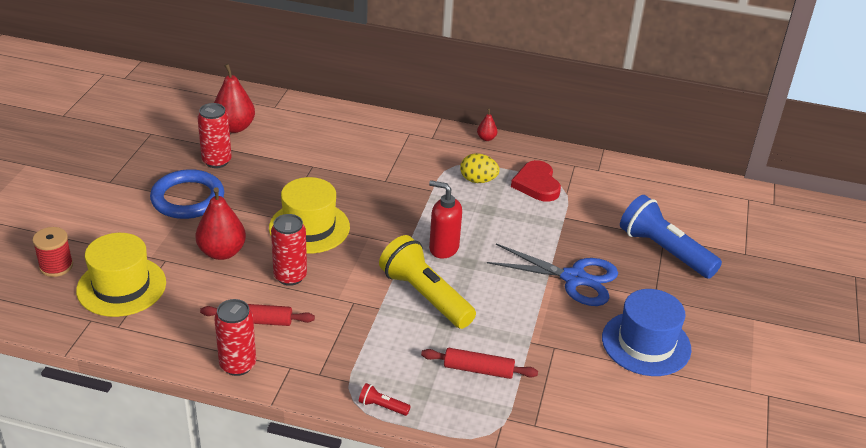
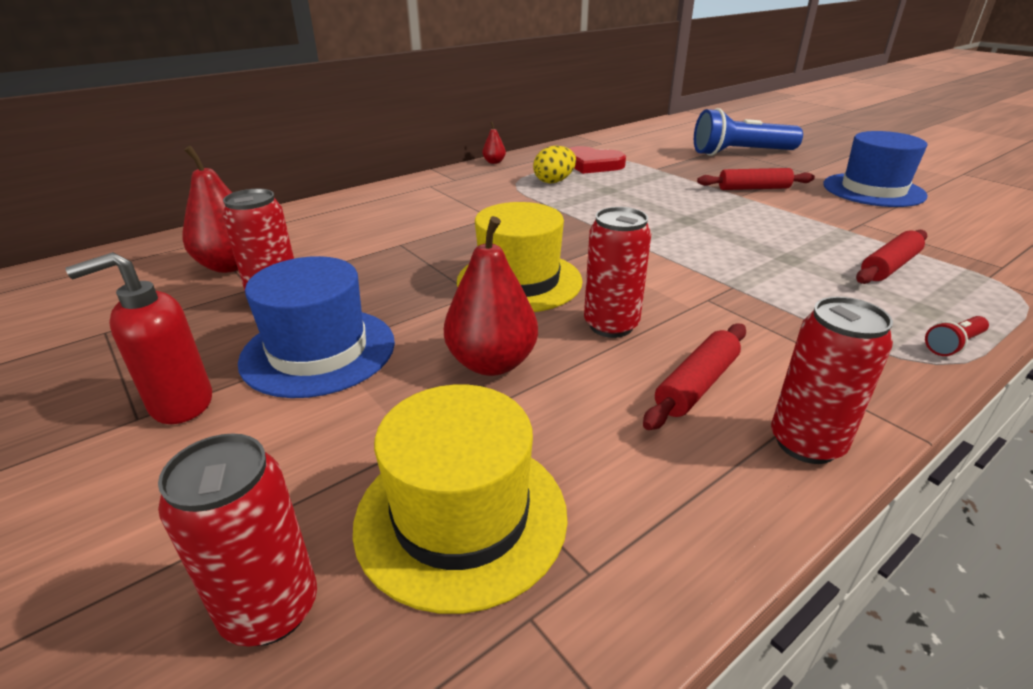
camera: 50 degrees left, 5 degrees down
red spool [32,227,73,277] -> red can [158,433,317,646]
blue ring [150,169,224,219] -> blue hat [238,256,395,398]
yellow flashlight [379,235,476,329] -> none
red soap dispenser [429,180,462,258] -> red soap dispenser moved to [65,252,212,424]
blue scissors [487,243,618,306] -> red rolling pin [697,168,815,190]

